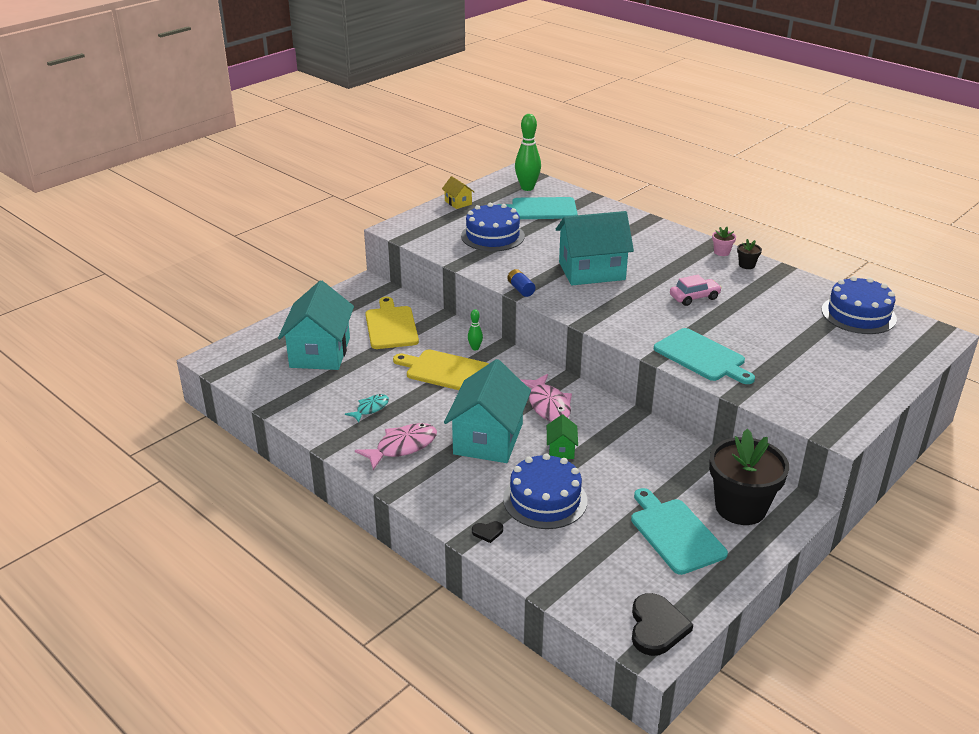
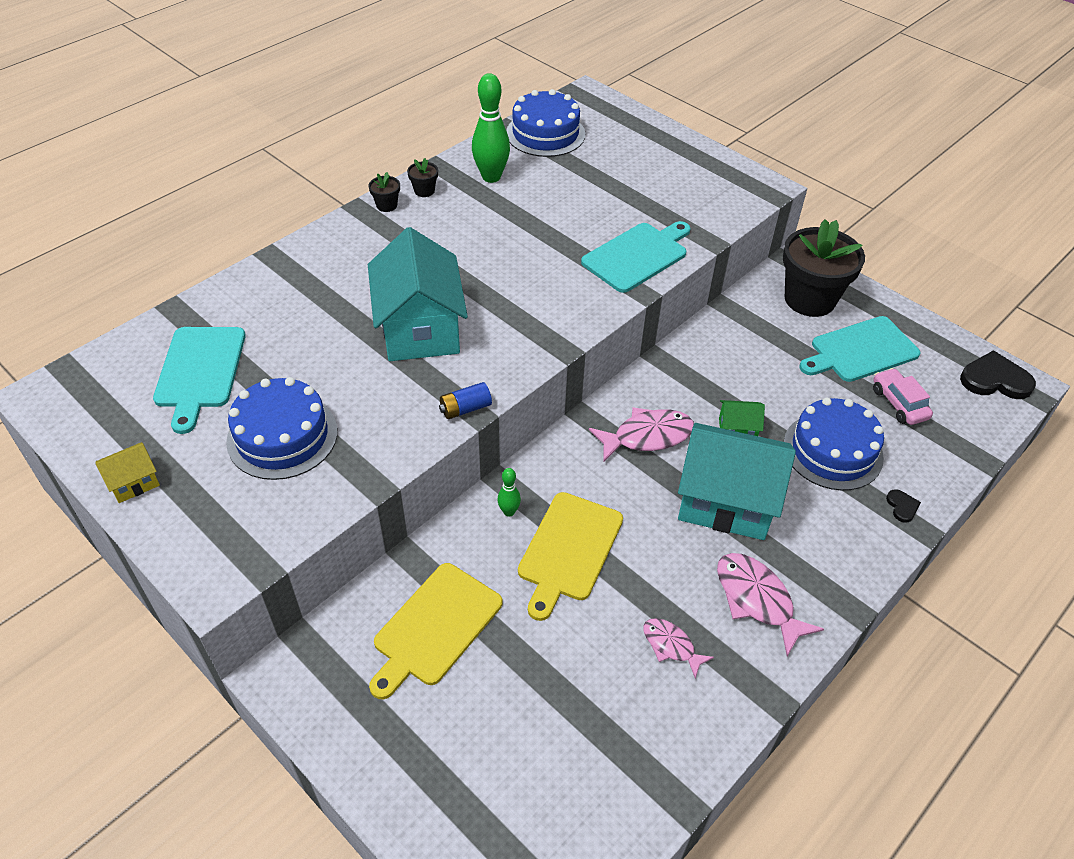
camera: 90 degrees left, 15 degrees up
turquoise house [278,280,354,370] -> none
turquoise fish [345,394,389,423] -> pink fish [643,618,714,679]
yellow cutting board [365,297,419,349] -> yellow cutting board turned 45 degrees counterclockwise [369,563,503,699]
green bowling pin [515,114,541,191] -> green bowling pin moved to [472,73,510,183]
pink car [670,275,722,306] -> pink car moved to [873,368,933,425]
pink flower pot [712,227,736,256] -> black flower pot [368,172,400,212]

